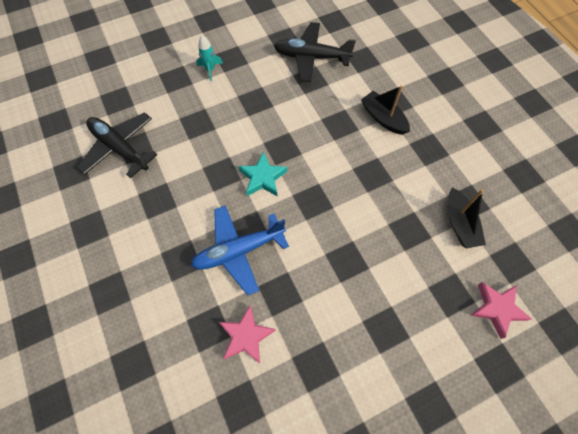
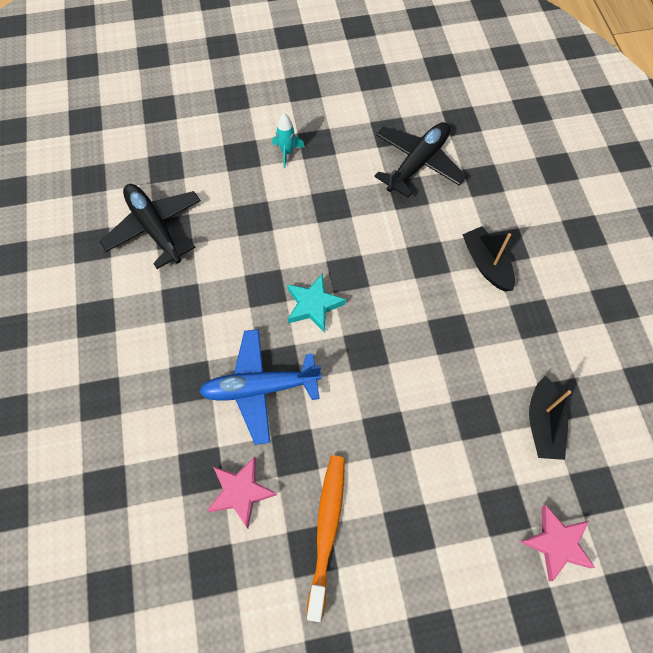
camera: 15 degrees right, 0 degrees up
black plane [274,22,356,82] -> black plane turned 105 degrees clockwise [374,122,467,198]
none -> orange toothbrush [307,456,345,622]

